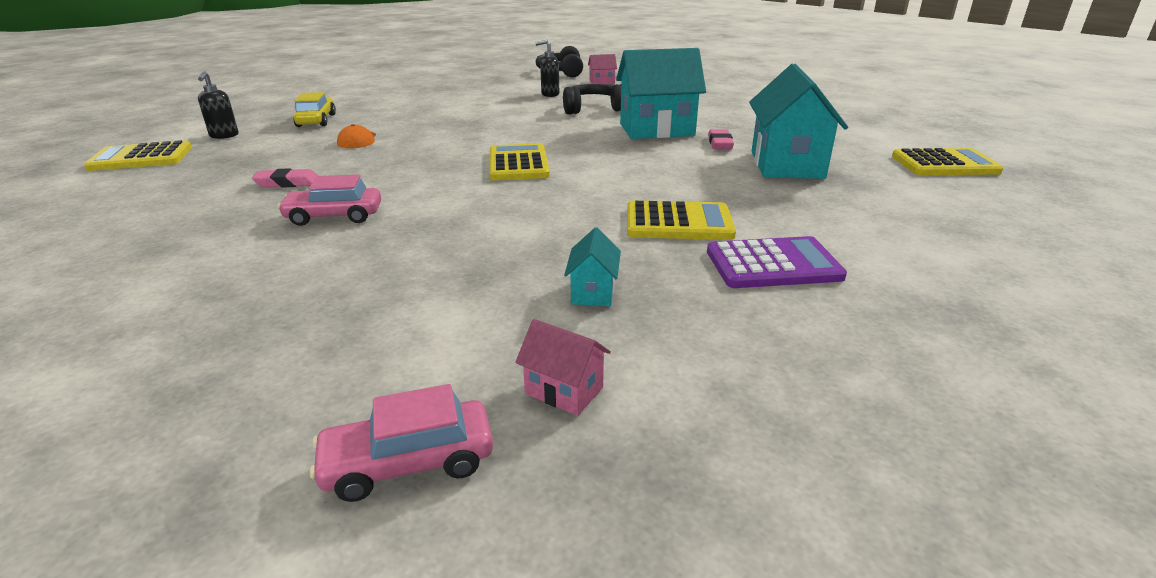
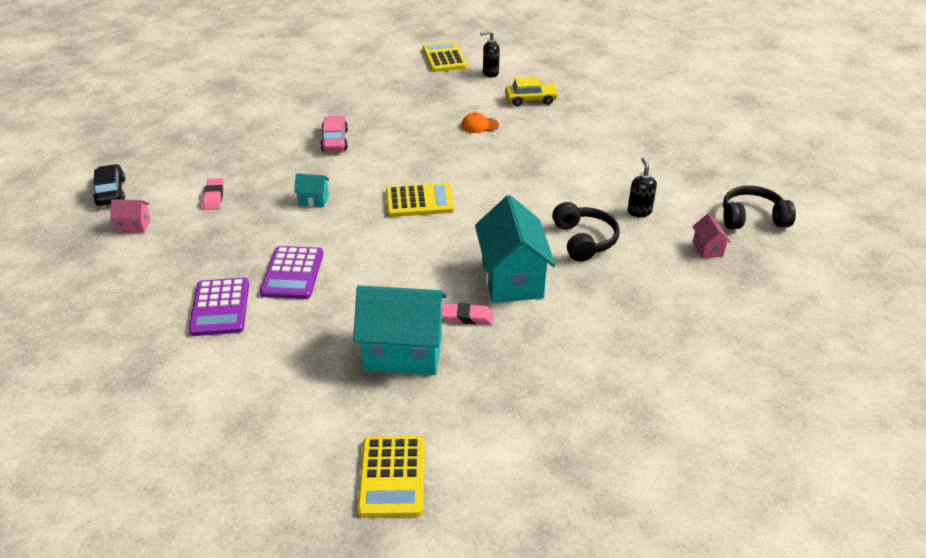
camera: 90 degrees right, 10 degrees up
pink eraser [252,168,318,188] -> pink eraser moved to [203,178,224,210]
pink car [310,384,493,502] -> black car [93,164,125,206]
pink house [515,319,611,416] -> pink house turned 60 degrees clockwise [110,199,151,233]
turquoise house [564,227,621,306] -> turquoise house moved to [294,173,329,207]
yellow calculator [627,201,736,240] -> purple calculator [260,246,323,299]

